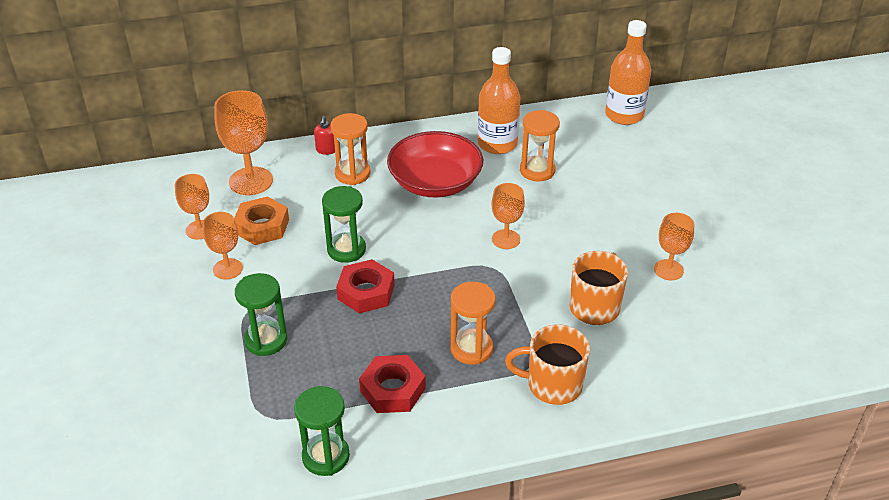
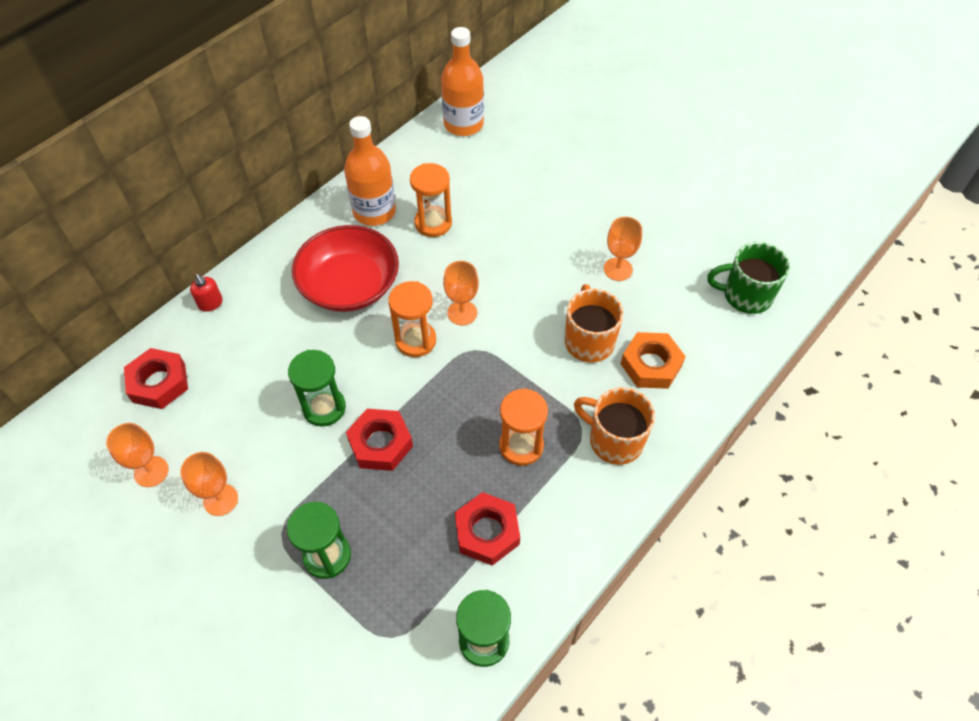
camera: 35 degrees left, 15 degrees up
orange goblet [214,90,273,195] -> red nut [124,348,188,409]
orange nut [234,196,289,245] -> orange nut moved to [621,332,686,389]
orange hourglass [330,113,371,185] -> orange hourglass moved to [388,281,436,357]
orange mug [505,324,590,405] -> orange mug turned 60 degrees clockwise [574,387,655,465]
none -> green mug [707,242,790,314]

